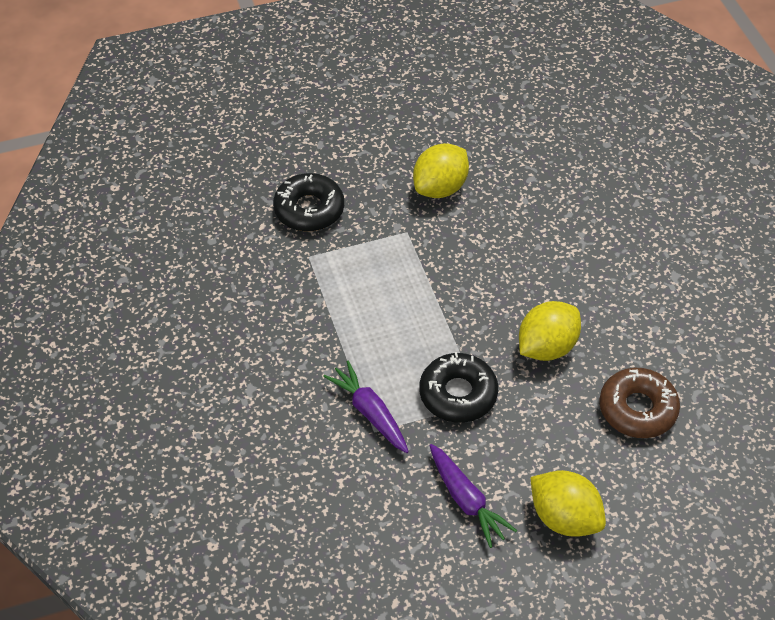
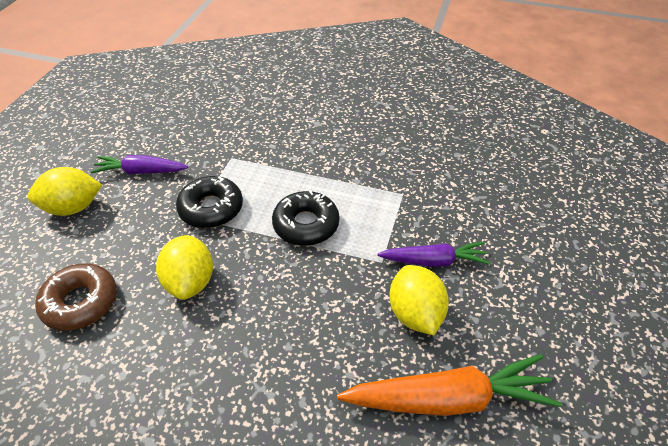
camera: 125 degrees right, 5 degrees down
black donut [273,173,344,232] -> black donut moved to [272,191,339,246]
purple carrot [323,361,409,453] -> purple carrot moved to [377,242,490,267]
none -> orange carrot [337,354,562,416]

